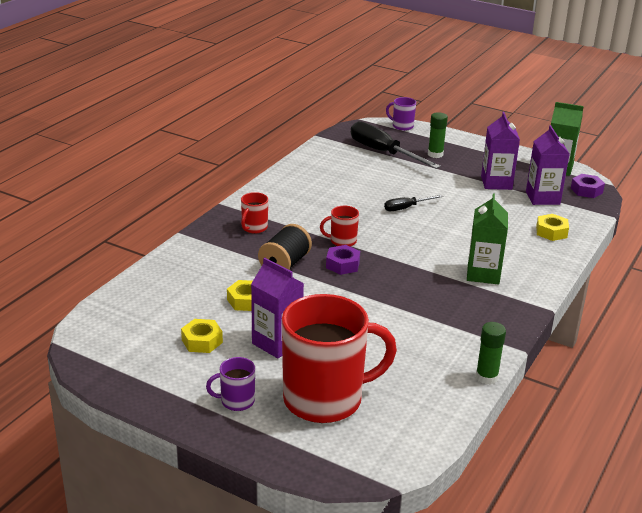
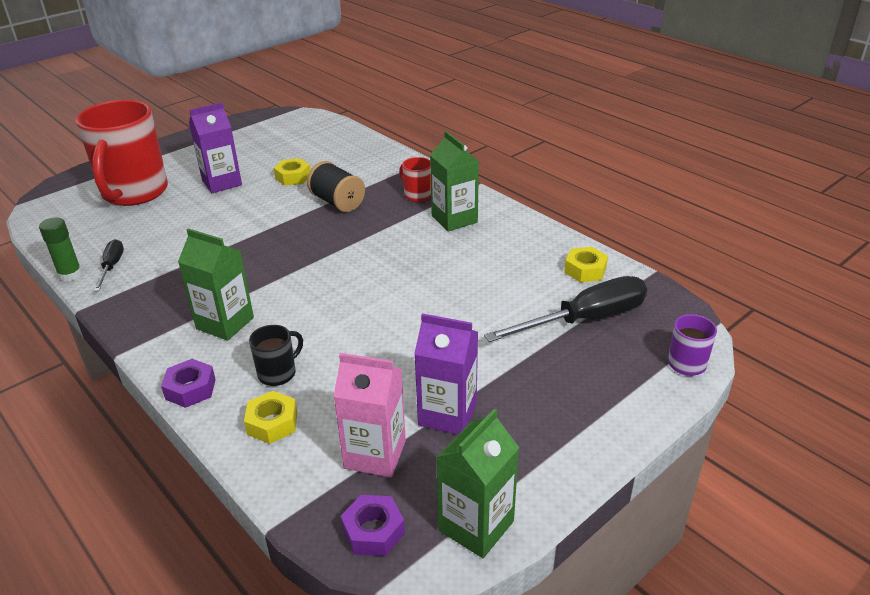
camera: 110 degrees right, 5 degrees up
yellow nut [181,319,223,353] -> yellow nut moved to [564,247,608,282]
purple mug [206,357,255,411] -> none
red mug [320,206,359,247] -> none
purple nut [326,245,360,275] -> purple nut moved to [161,359,216,408]
black screwdriver [384,195,444,211] -> black screwdriver moved to [94,239,124,291]
green glue stick [428,112,448,158] -> none
purple carton [526,125,570,205] -> pink carton [333,353,406,477]
none -> black mug [249,325,303,386]
none -> green carton [430,131,479,232]

